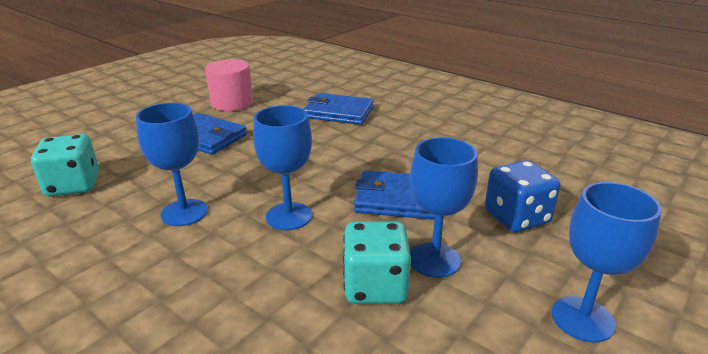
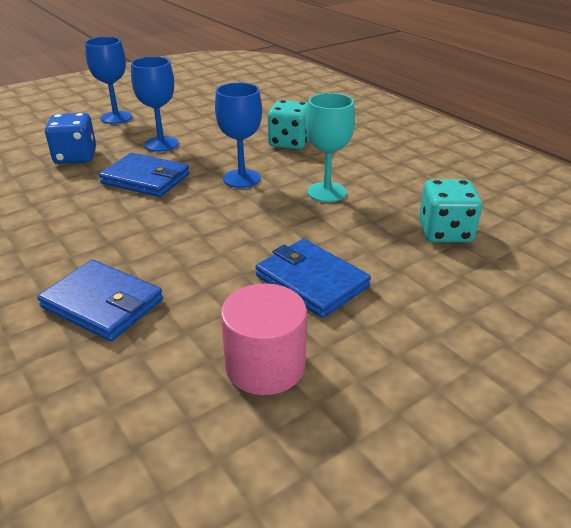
camera: 165 degrees left, 5 degrees up
blue goblet [136,103,208,226] -> turquoise goblet [306,93,355,202]
turquoise dice [343,221,411,304] -> turquoise dice moved to [268,100,309,149]

